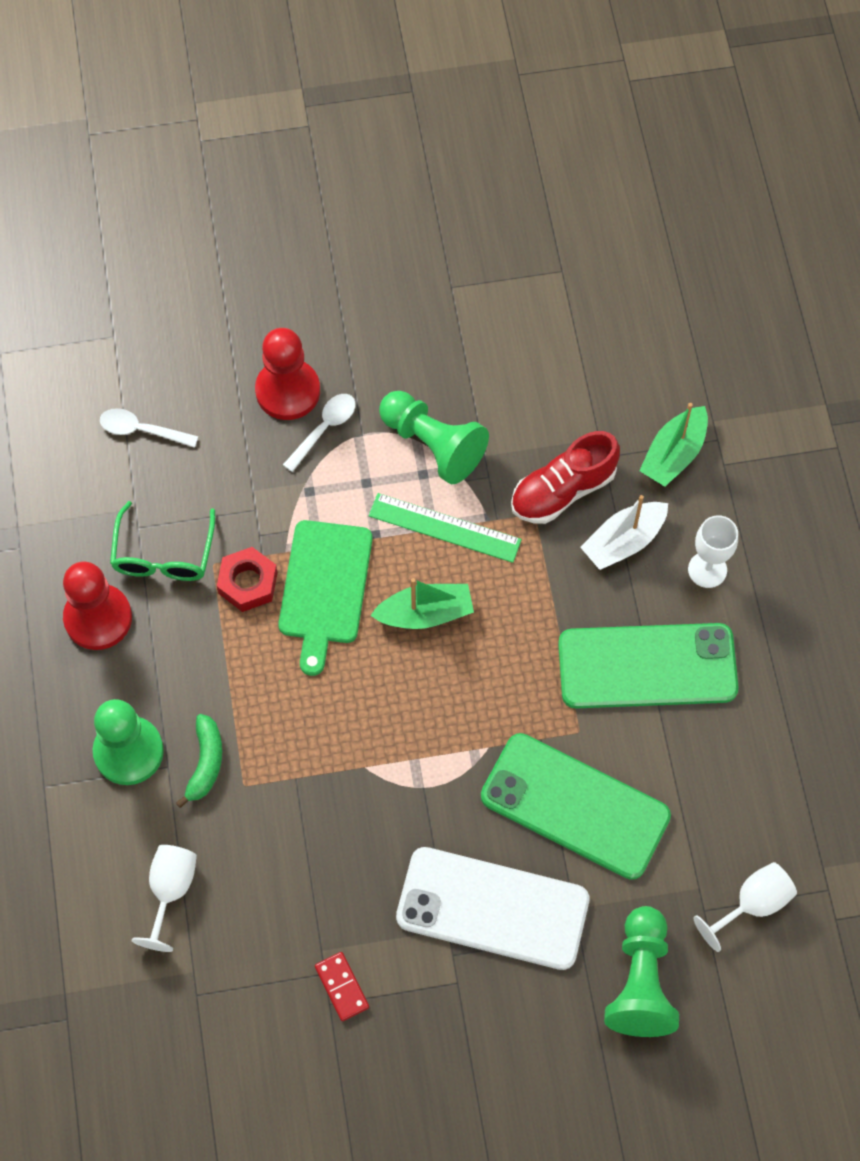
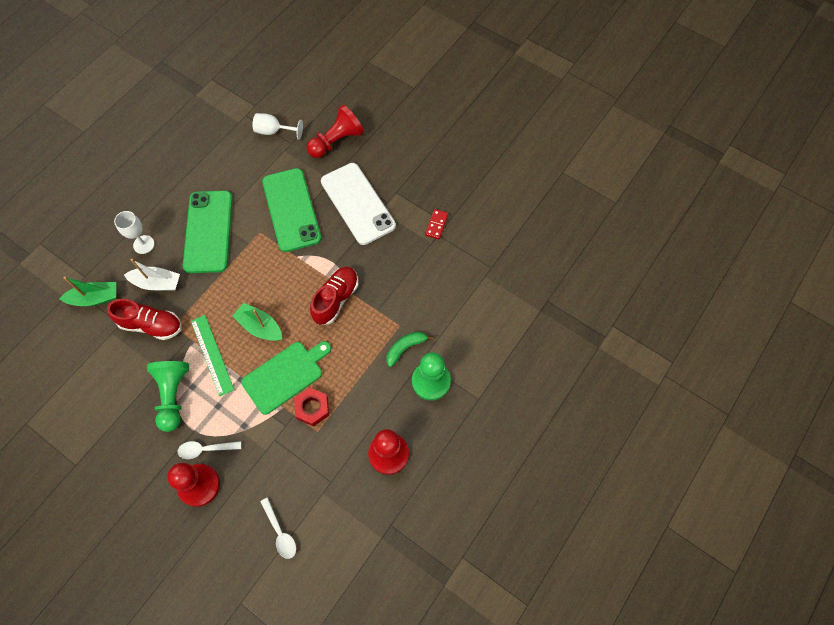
camera: 135 degrees left, 0 degrees up
green glasses [110,501,215,581] -> none
white goblet [132,845,197,952] -> none
green phone [558,623,739,709] -> green phone turned 45 degrees clockwise [183,191,233,273]
green pawn [604,906,679,1037] -> red pawn [307,105,364,158]
none -> red shoe [310,267,359,325]

